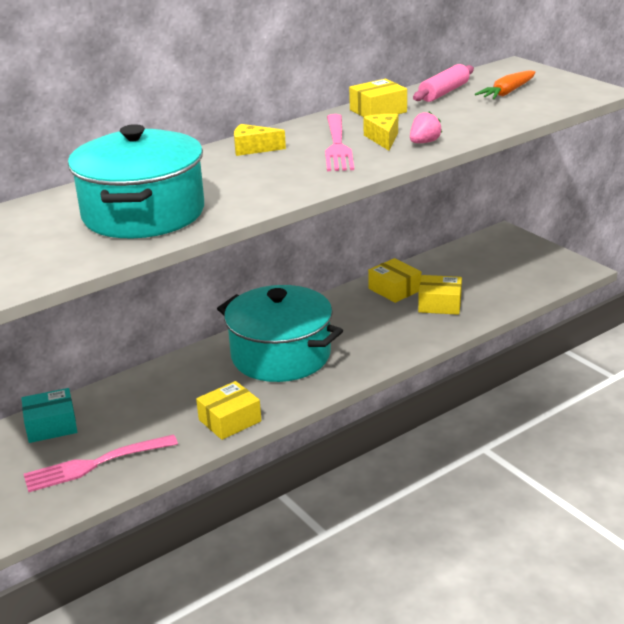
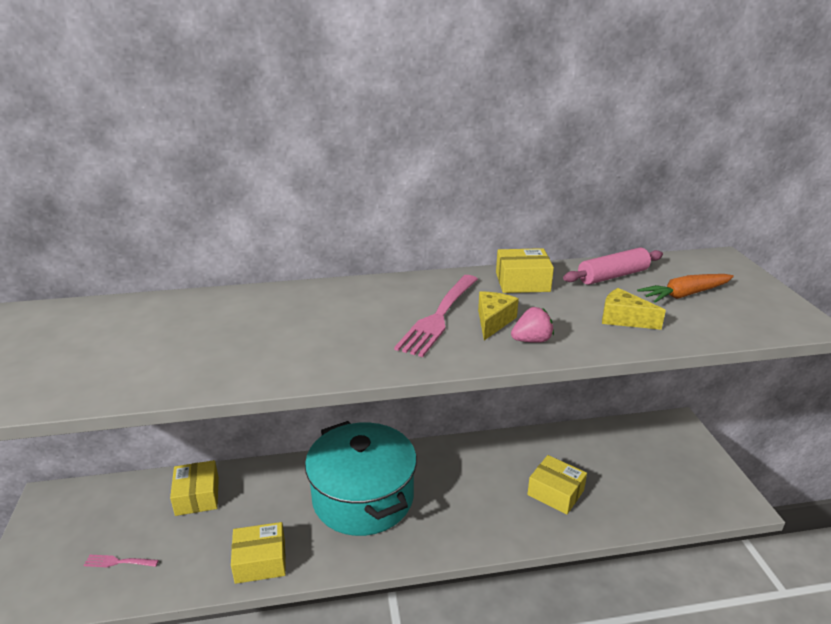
camera: 25 degrees right, 0 degrees up
turquoise box [21,388,77,443] -> none
pink fork [24,434,178,492] -> pink fork [83,555,159,567], size x0.49
turquoise pot [68,124,204,238] -> none
yellow cheese [234,124,286,156] -> yellow cheese moved to [602,288,666,330]
yellow box [368,258,421,303] -> yellow box moved to [170,460,219,516]

